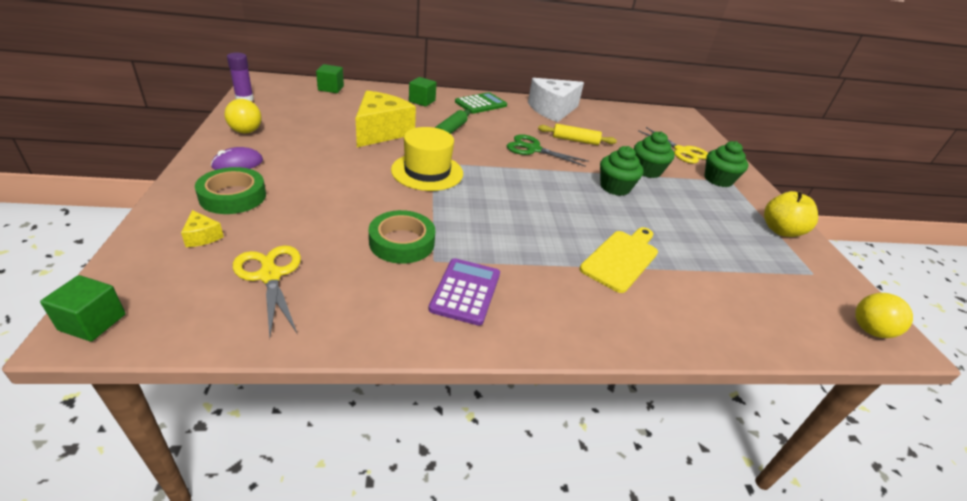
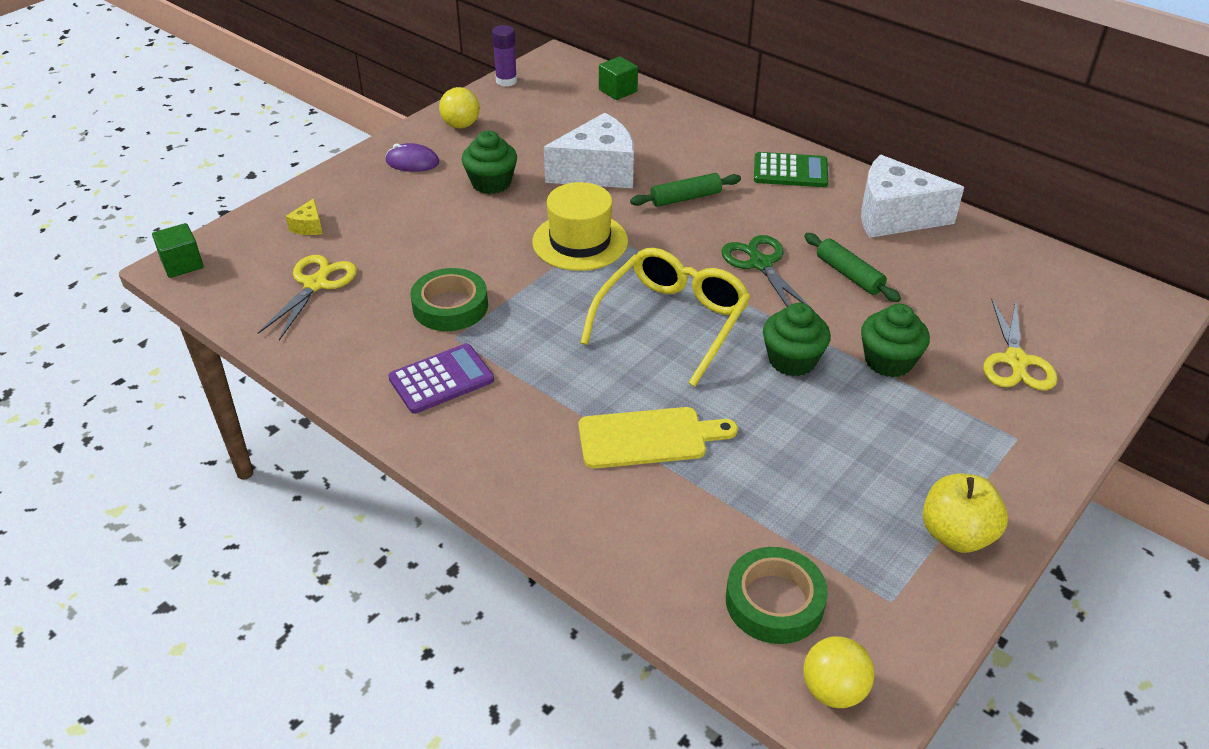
camera: 50 degrees right, 5 degrees up
green tape [195,167,266,214] -> green tape moved to [726,547,828,644]
yellow cheese [356,91,416,147] -> white cheese [544,113,634,188]
green cube [409,77,437,107] -> none
yellow rolling pin [538,124,617,145] -> green rolling pin [804,233,901,302]
green cupcake [704,141,748,187] -> green cupcake moved to [462,131,517,194]
none -> yellow glasses [580,248,750,387]

